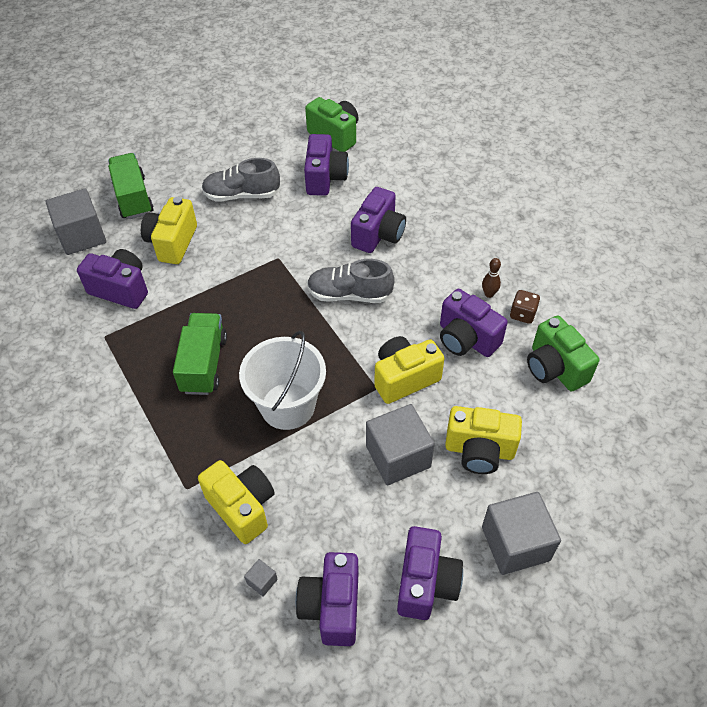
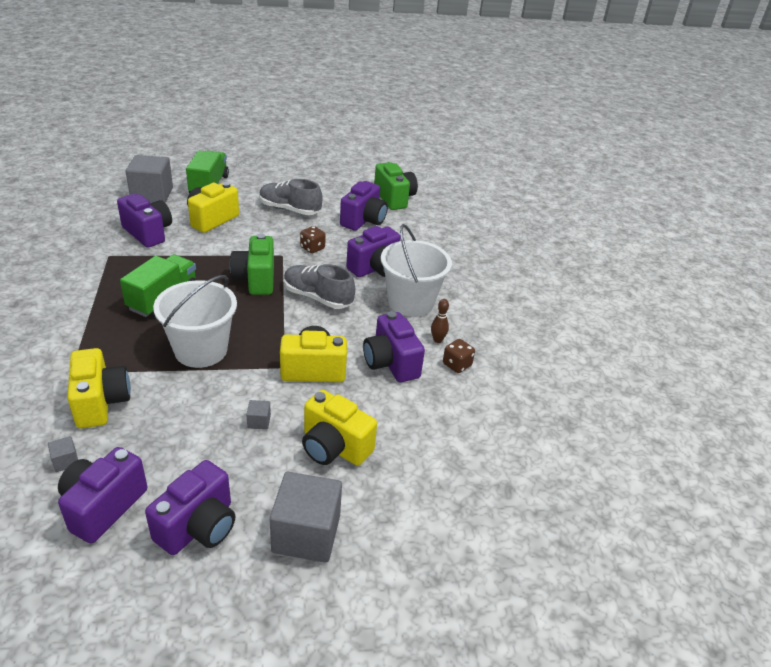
camera: 20 degrees right, 15 degrees down
grey cube [366,404,435,485] -> grey cube [246,400,271,430], size x0.41
green camera [527,315,599,391] -> green camera moved to [230,234,274,295]
none -> brown dice [300,226,326,254]
none -> white bucket [381,224,452,317]

